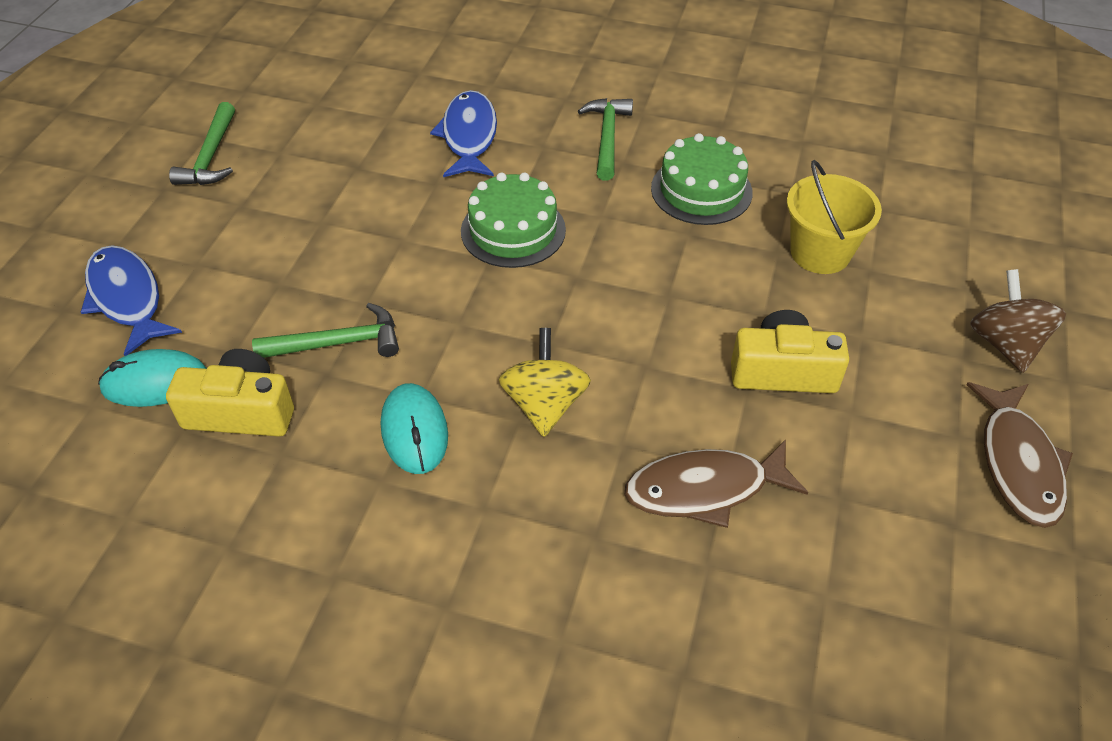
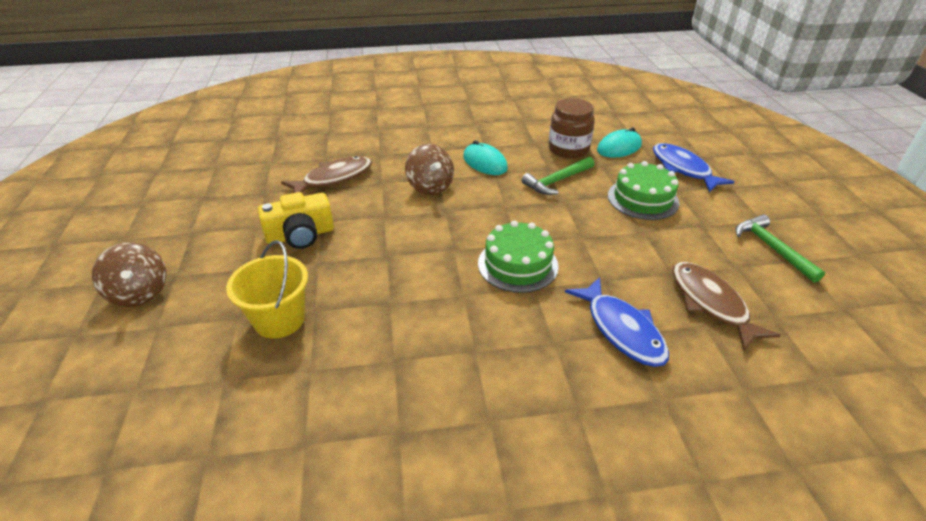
camera: 155 degrees right, 10 degrees down
blue fish [81,245,182,356] -> blue fish turned 150 degrees counterclockwise [653,143,734,193]
yellow camera [166,349,294,437] -> brown jar [549,98,595,158]
yellow spinning top [498,328,591,437] -> brown spinning top [405,144,454,195]
green hammer [578,98,633,181] -> none
green cake [651,133,753,225] -> green cake moved to [608,161,679,220]
brown fish [966,382,1073,528] -> brown fish moved to [672,262,781,351]

